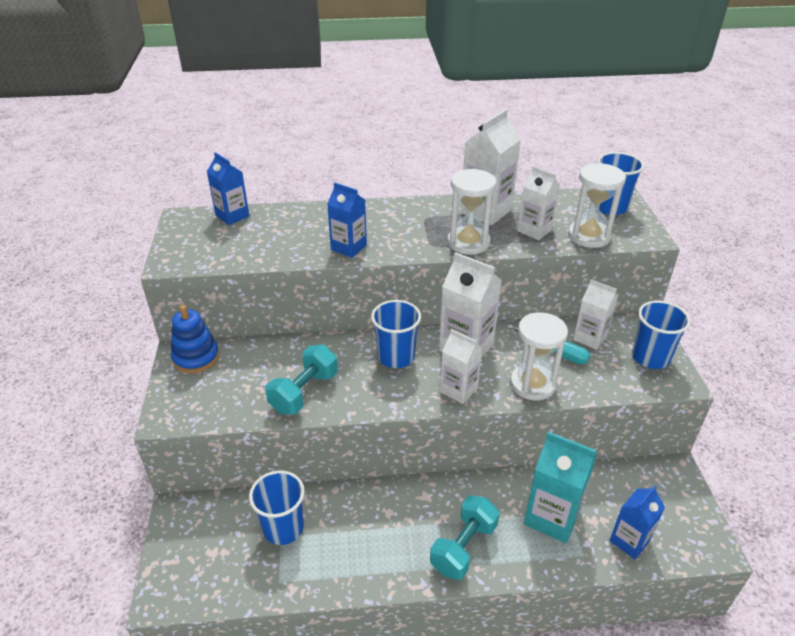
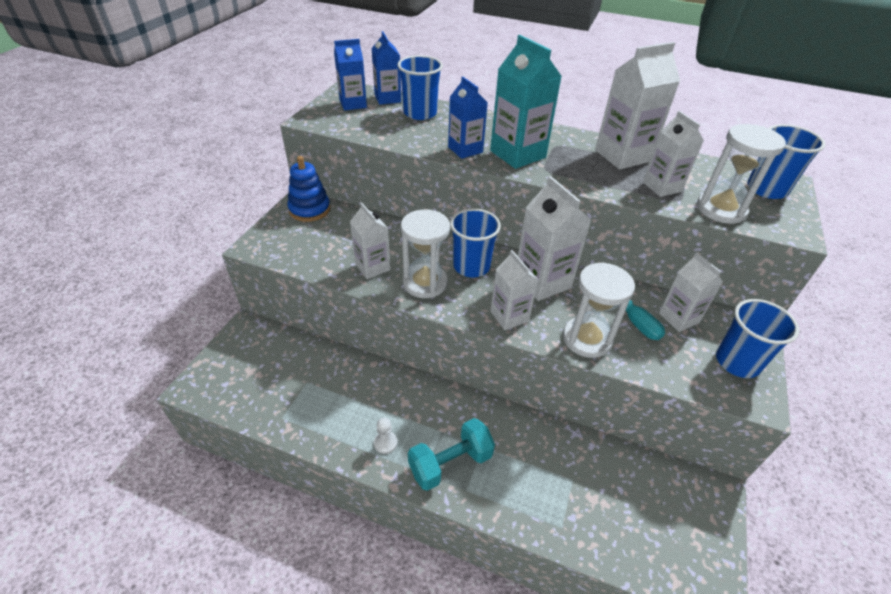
camera: 25 degrees right, 5 degrees up
blue cup [249,471,305,545] -> blue cup moved to [398,55,443,120]
turquoise dumbbell [265,345,338,414] -> white carton [350,202,390,279]
white hourglass [447,169,497,255] -> white hourglass moved to [401,209,450,298]
turquoise carton [524,432,597,543] -> turquoise carton moved to [490,35,562,169]
blue carton [609,485,665,559] -> blue carton moved to [334,39,367,111]
none -> white pawn [374,417,397,454]

